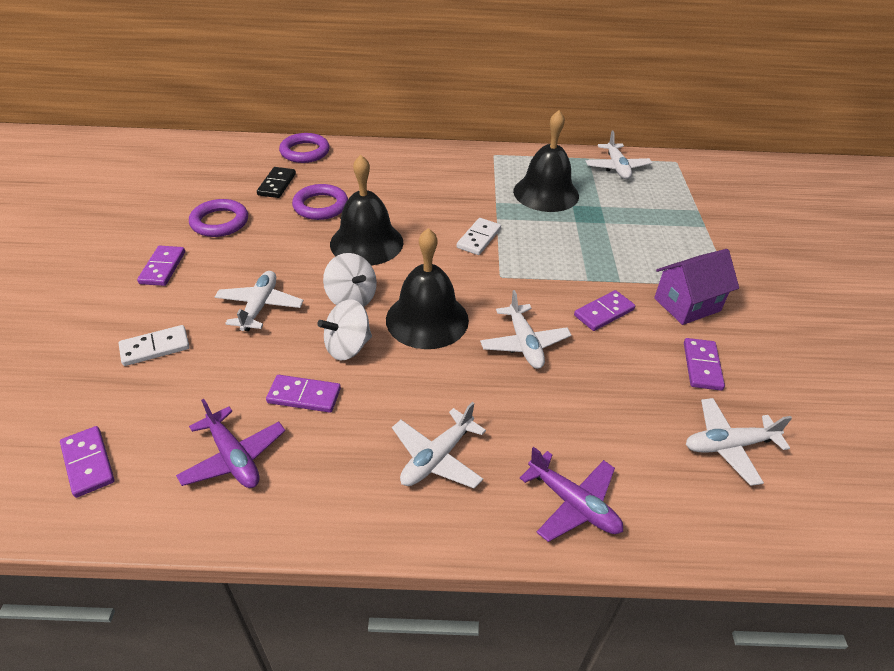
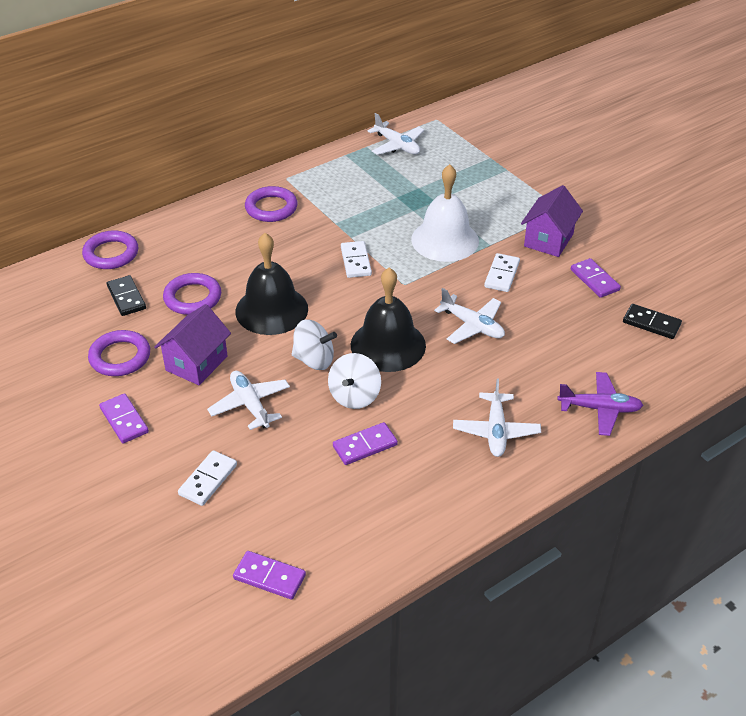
camera: 35 degrees left, 0 degrees up
purple plane [176,399,285,488] -> none
black bell [513,110,579,212] -> none
purple domino [574,290,635,331] -> white domino [484,253,520,292]
white plane [686,398,792,486] -> black domino [623,304,682,339]
none -> purple house [155,304,231,385]
none -> purple ring [245,186,298,222]
none -> white bell [411,164,479,262]

